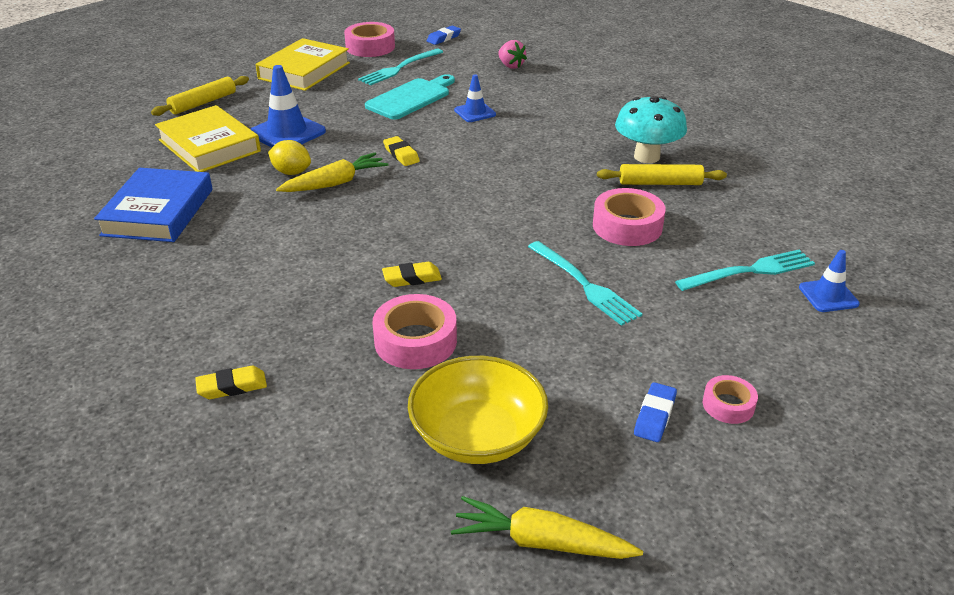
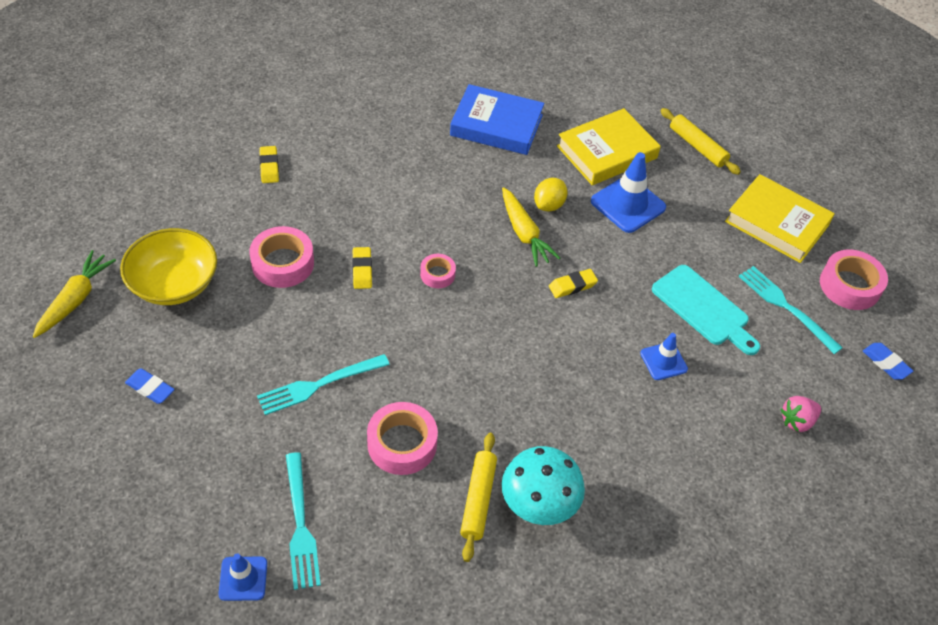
camera: 95 degrees right, 15 degrees up
pink tape [703,375,758,424] -> pink tape moved to [420,254,456,288]

